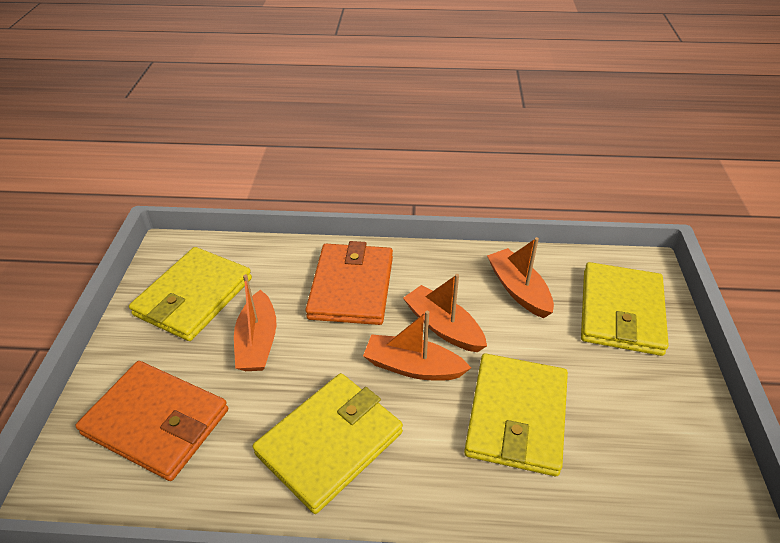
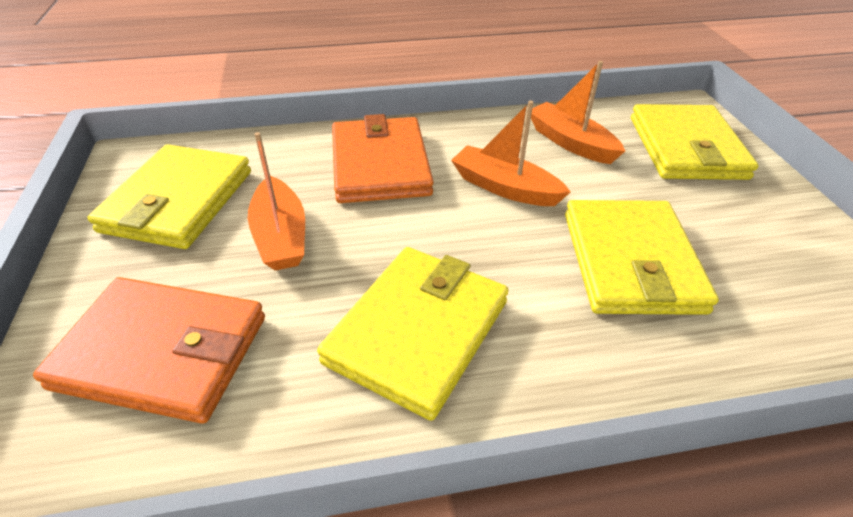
camera: 15 degrees left, 0 degrees up
orange boat [363,310,471,381] -> none

